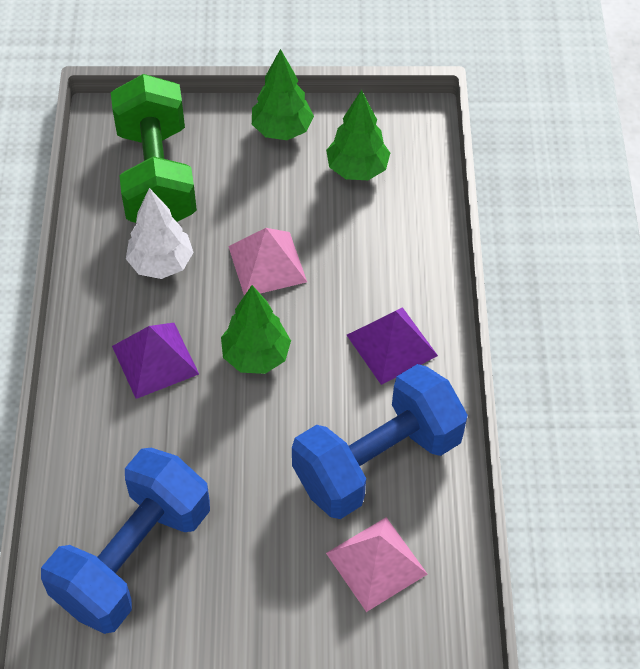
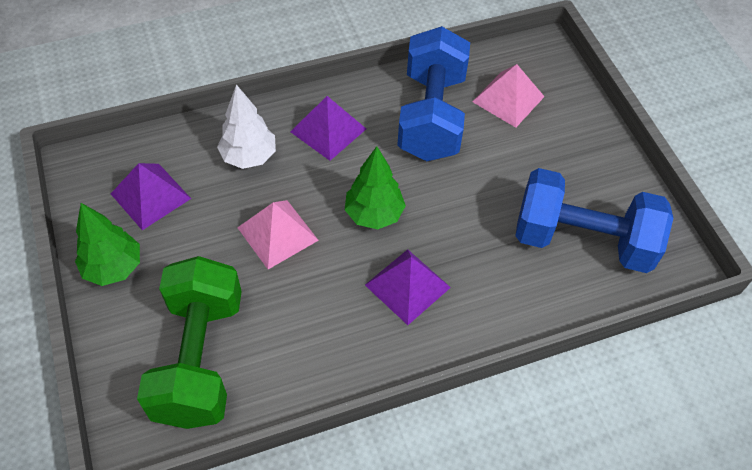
camera: 110 degrees left, 0 degrees up
green dumbbell [111,74,197,223] -> green dumbbell turned 60 degrees counterclockwise [137,256,242,429]
white tree [126,188,194,279] -> white tree moved to [217,84,276,169]
blue dumbbell [292,364,468,519] -> blue dumbbell turned 60 degrees clockwise [397,26,470,161]
green tree [326,90,390,180] -> purple pyramid [111,163,191,230]

